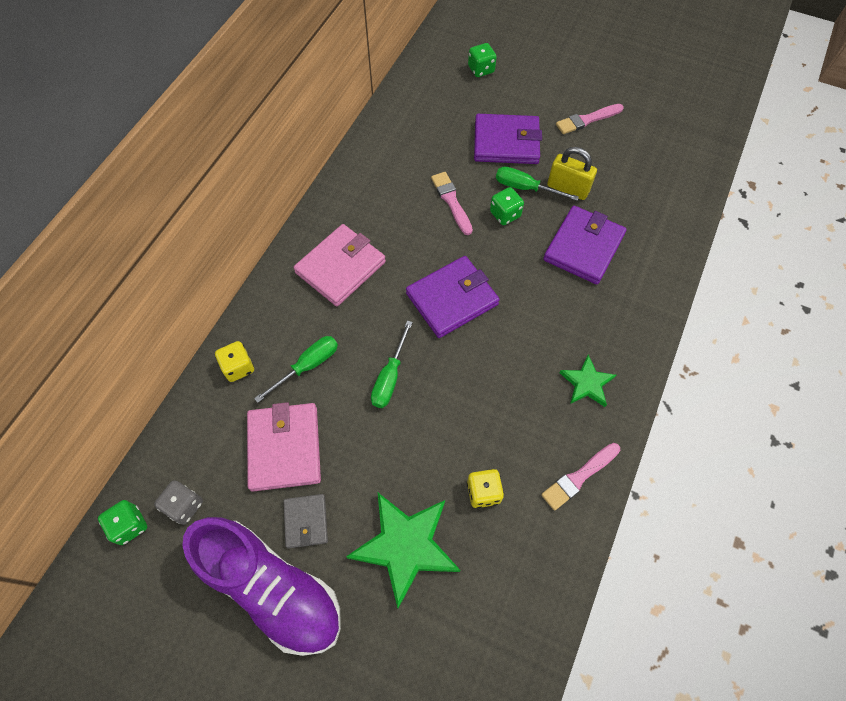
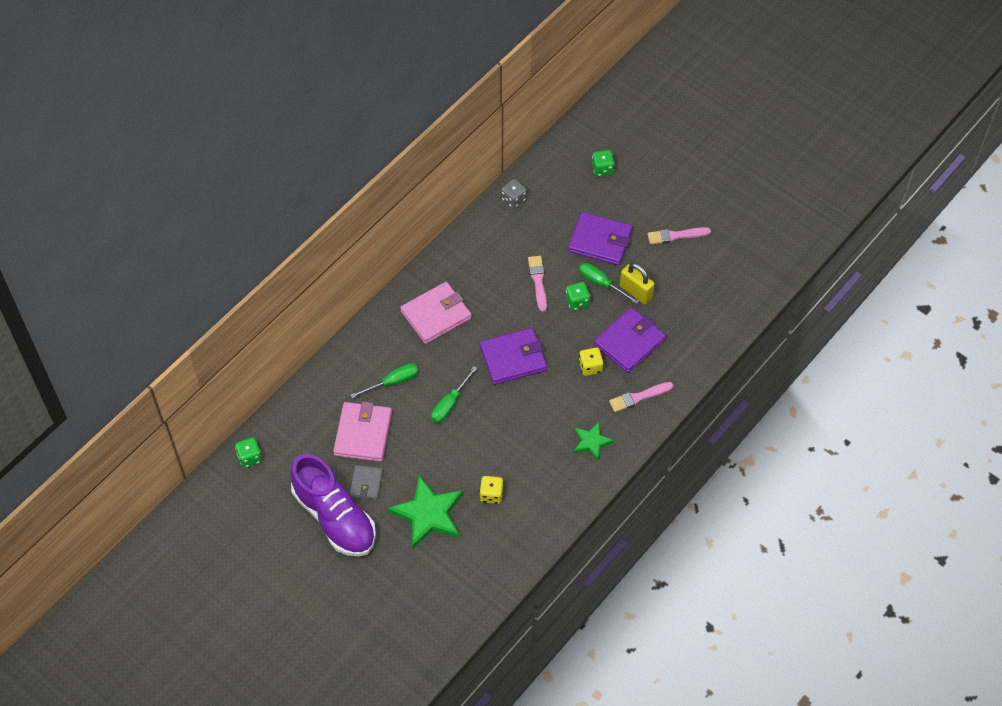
camera: 15 degrees right, 5 degrees down
grey dice [154,480,203,525] -> grey dice moved to [501,179,527,208]
yellow dice [215,341,254,382] -> yellow dice moved to [579,348,603,376]
pink brush [541,443,620,511] -> pink brush moved to [609,382,673,412]

